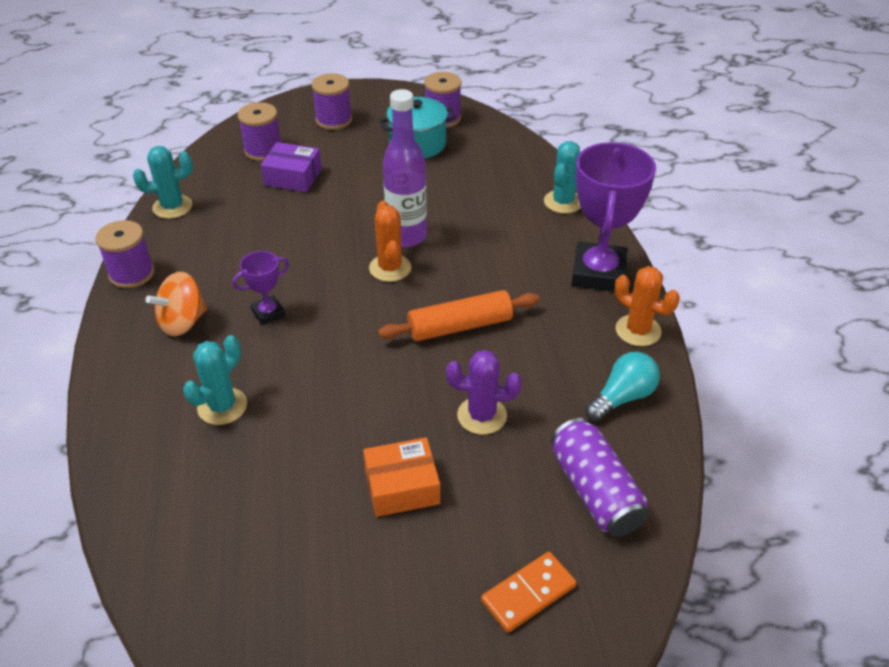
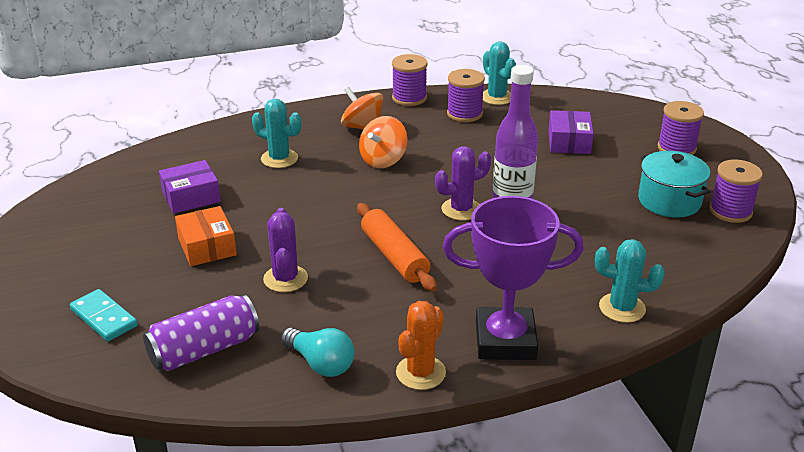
camera: 80 degrees right, 10 degrees down
purple trophy [232,251,289,325] -> orange spinning top [359,116,408,168]
purple spool [238,102,281,161] -> purple spool moved to [447,69,485,122]
orange cactus [369,201,412,282] -> purple cactus [435,146,491,220]
orange domino [481,552,577,633] -> turquoise domino [70,289,138,341]
none -> purple box [159,160,221,213]

